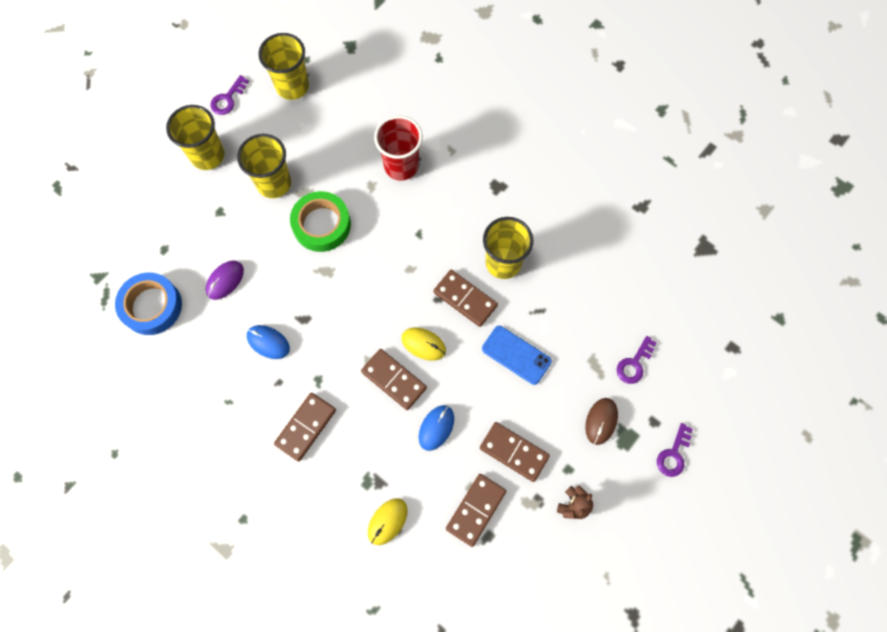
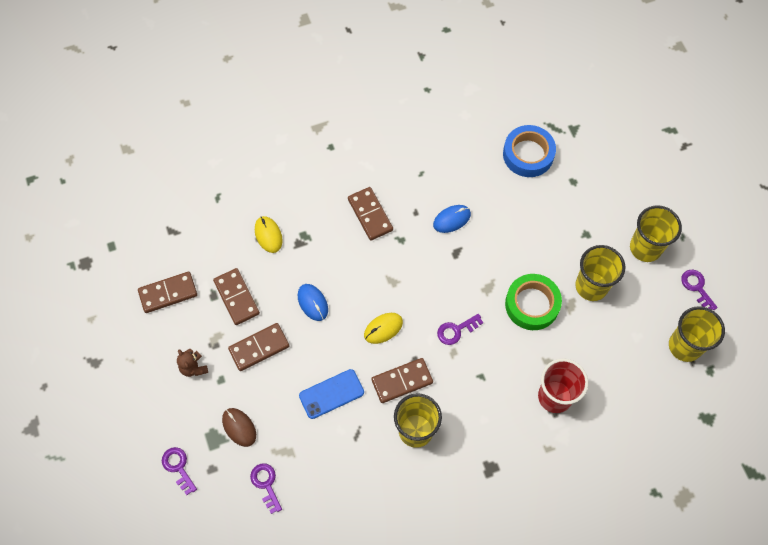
camera: 120 degrees right, 5 degrees down
purple mouse [206,261,244,300] -> none
brown domino [361,349,427,410] -> brown domino moved to [138,272,197,313]
none -> purple key [437,314,483,345]

